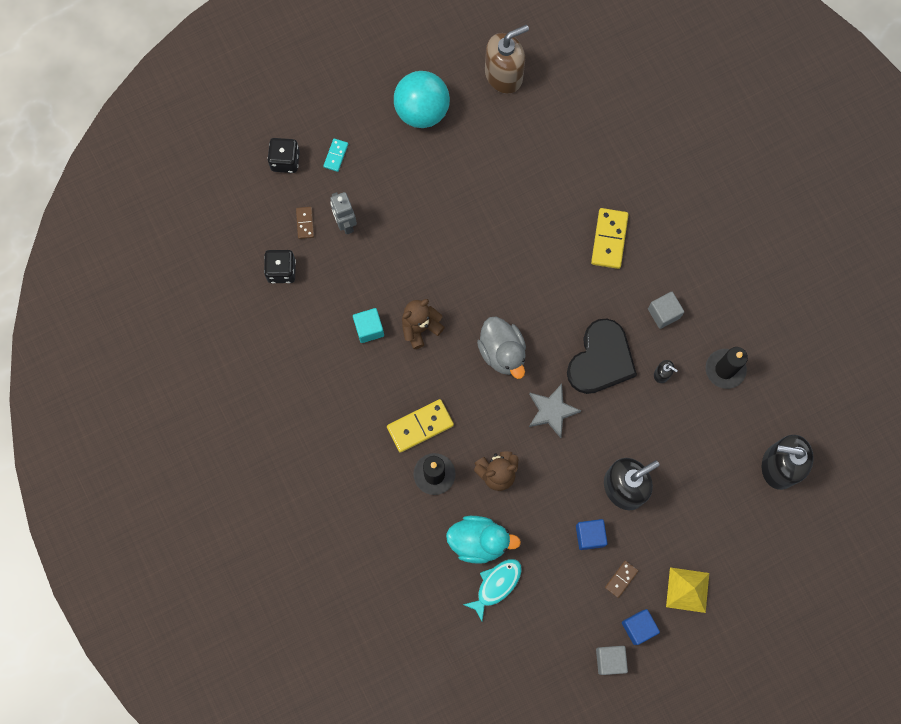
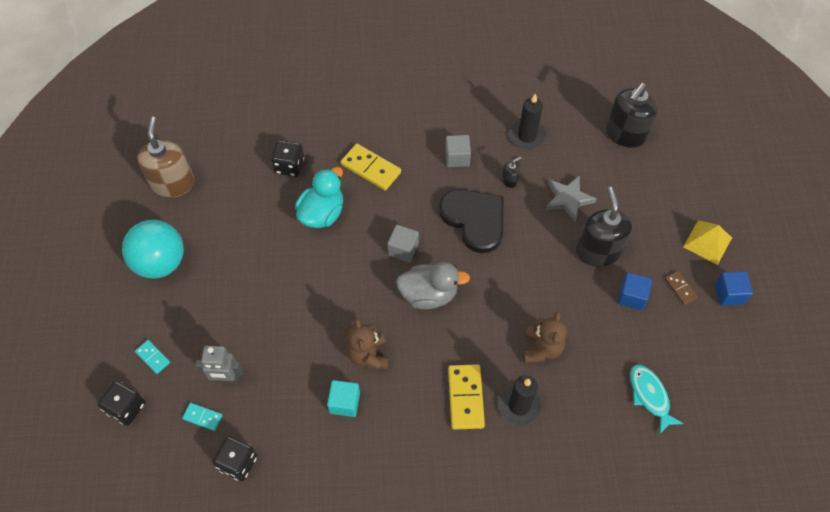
camera: 65 degrees left, 15 degrees down
brown domino [296,207,314,239] -> turquoise domino [182,403,223,431]
turquoise duck [446,516,521,564] -> turquoise duck moved to [295,167,343,228]
grey star [529,384,581,438] -> grey star moved to [546,175,597,222]
grey cube [596,646,628,675] -> grey cube moved to [387,225,419,262]
none -> black dice [271,140,304,177]

